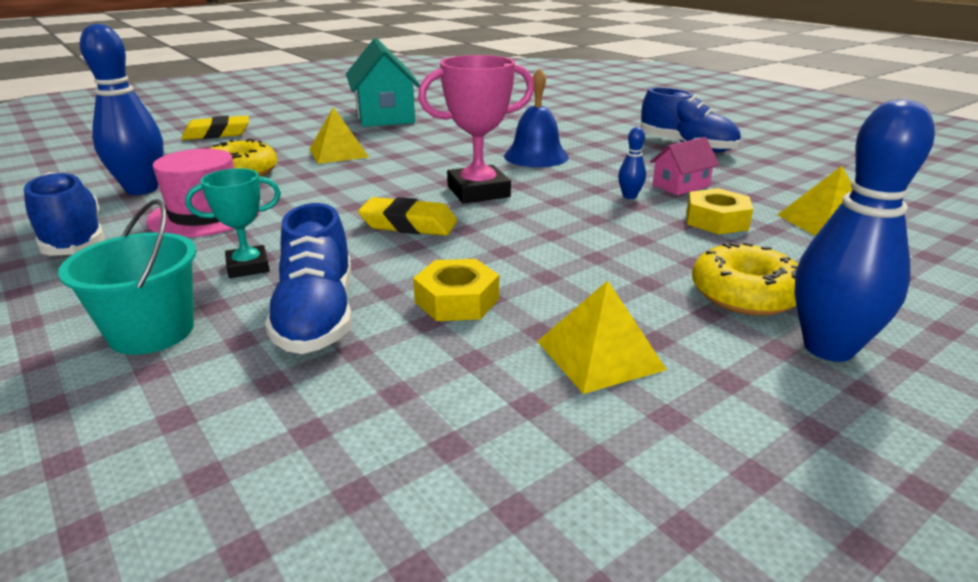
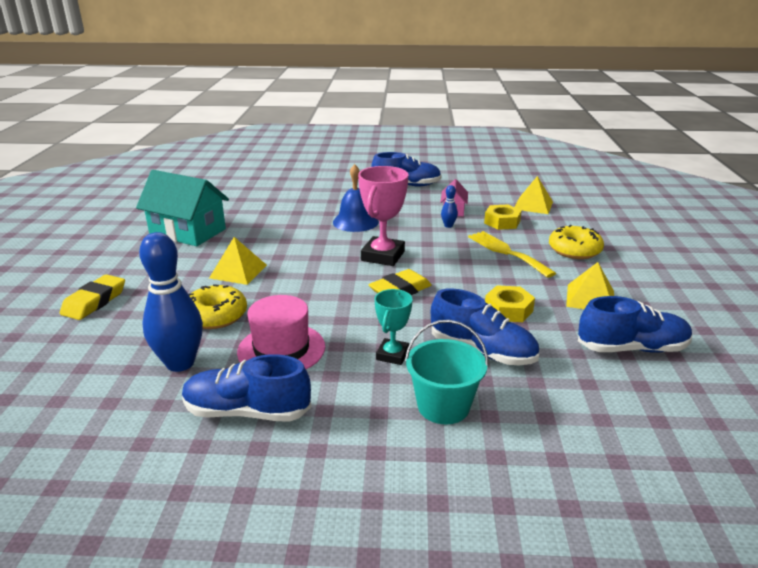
camera: 50 degrees left, 0 degrees up
blue bowling pin [794,99,935,362] -> none
none -> yellow fork [468,231,556,278]
none -> blue shoe [578,296,692,353]

